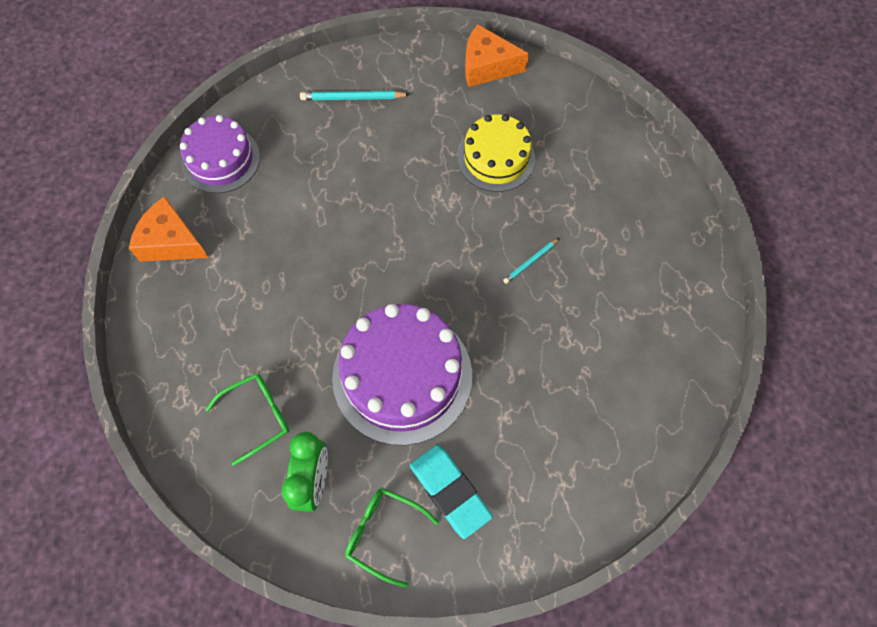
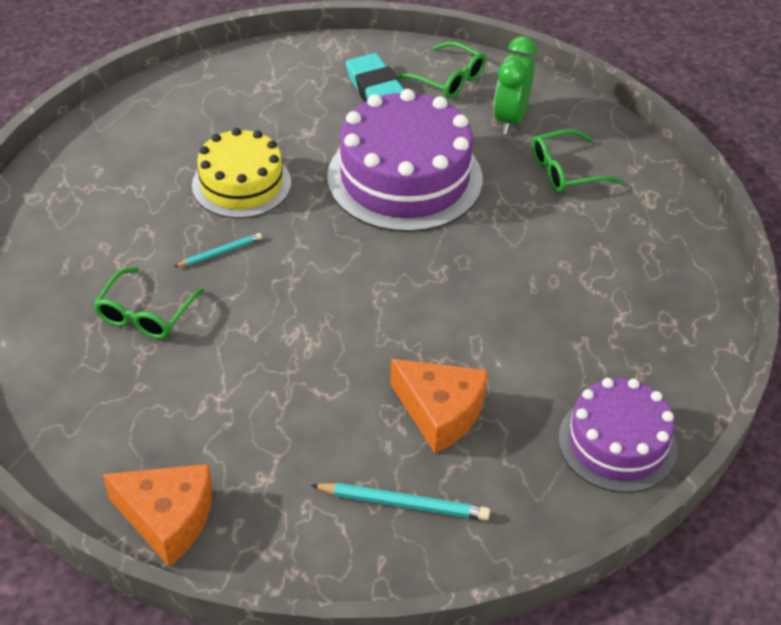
camera: 170 degrees left, 20 degrees down
orange cheese [129,196,209,262] -> orange cheese moved to [390,359,488,453]
yellow cake [458,114,535,192] -> yellow cake moved to [192,128,291,218]
none -> green glasses [93,267,204,339]

